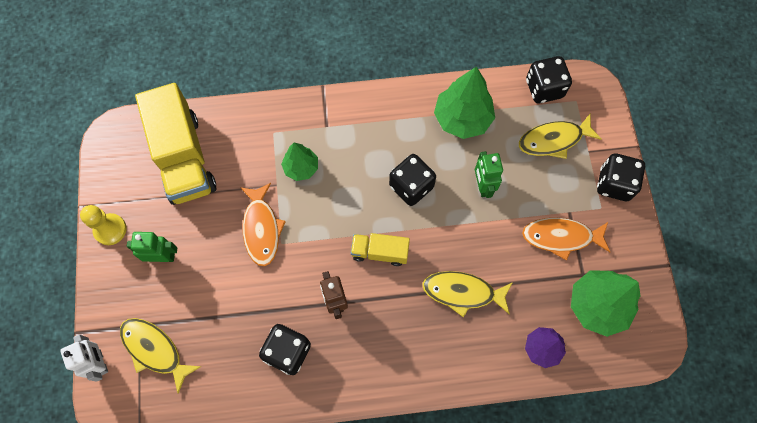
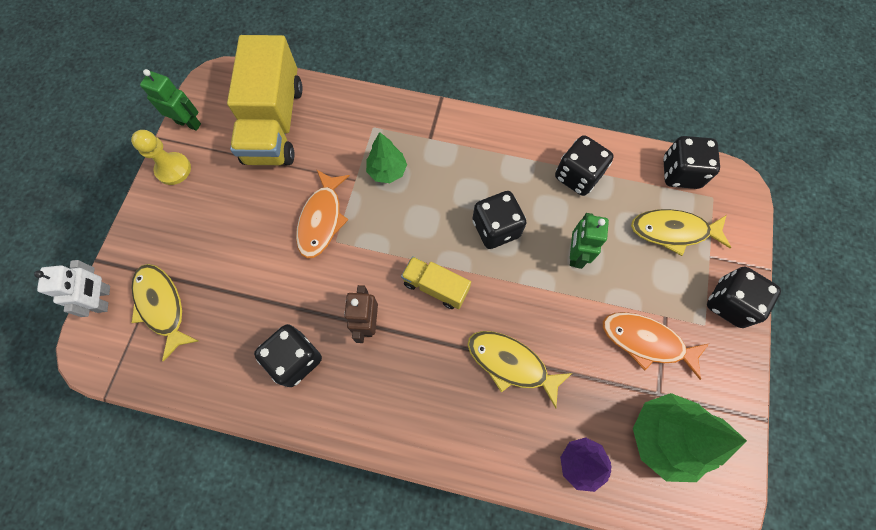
camera: 20 degrees right, 0 degrees up
green robot [127,232,177,262] -> green robot moved to [140,69,201,131]
green tree [434,66,495,139] -> black dice [555,135,614,196]

